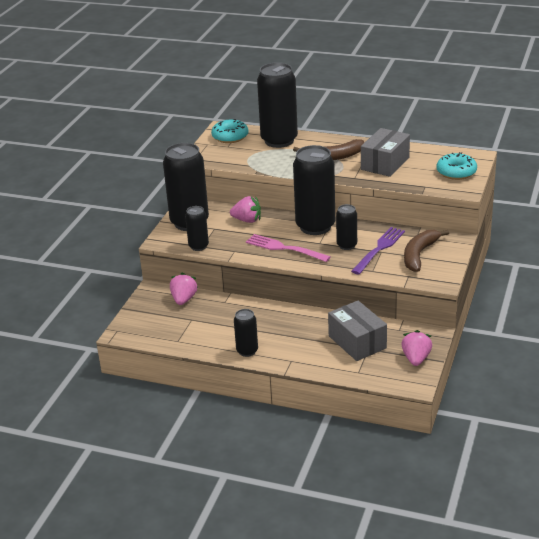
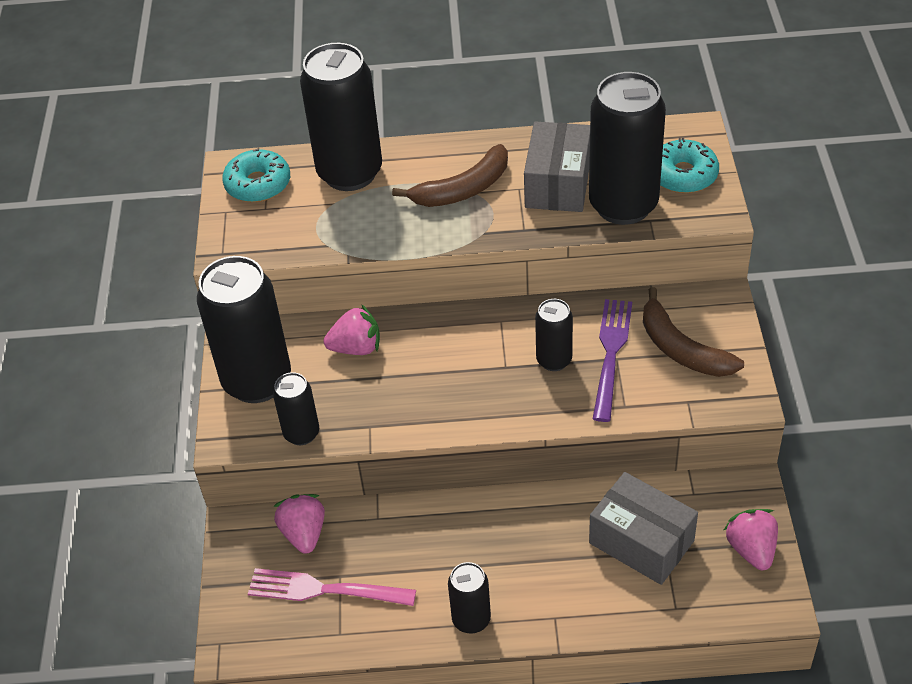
camera: 20 degrees left, 15 degrees up
pink fork [246,234,331,262] -> pink fork moved to [248,568,416,606]
black can [293,145,335,235] -> black can moved to [589,72,666,225]
brown banana [404,230,449,272] -> brown banana turned 45 degrees counterclockwise [643,287,744,377]

